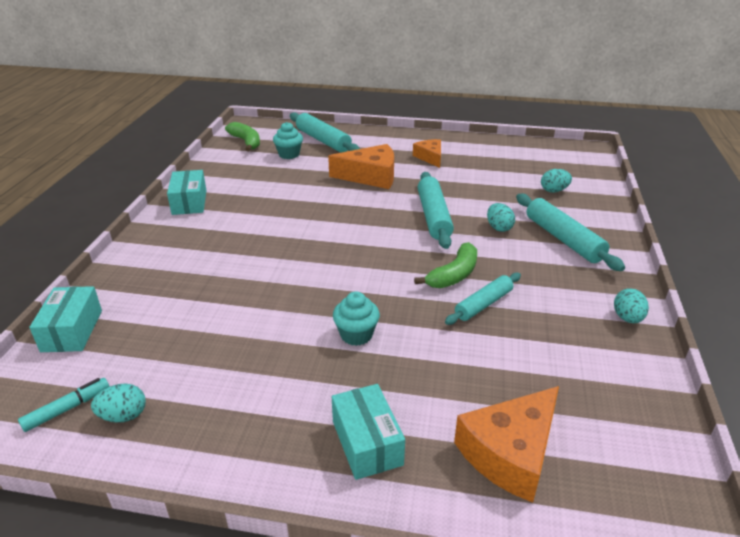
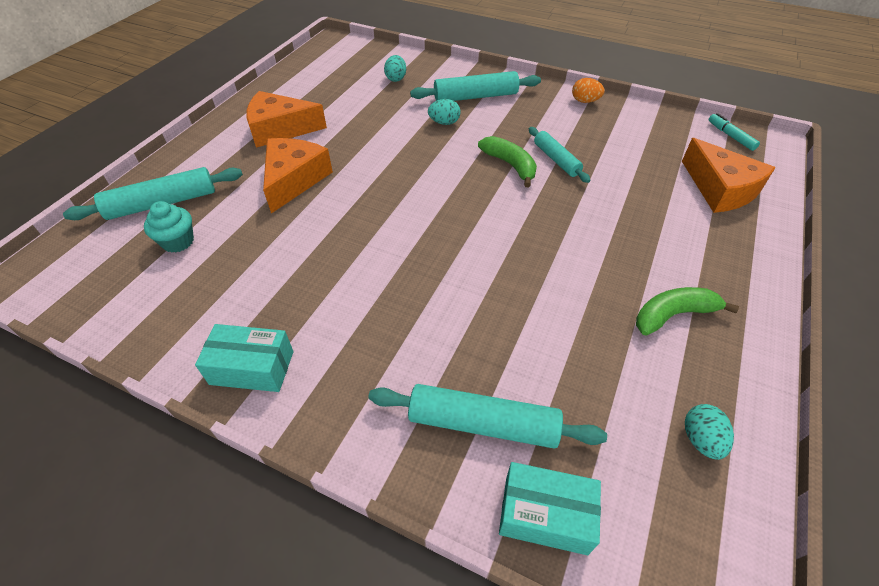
camera: 75 degrees left, 15 degrees up
turquoise marker [18,378,109,432] -> turquoise marker moved to [708,113,760,151]
green banana [225,122,260,151] -> green banana moved to [636,287,739,336]
turquoise box [332,384,405,480] -> none
turquoise cupcake [333,291,380,346] -> none
orange cheese [413,139,441,168] -> orange cheese [246,91,327,148], size x1.65
turquoise rolling pin [418,172,454,249] -> turquoise rolling pin moved to [368,384,607,448]
turquoise egg [614,288,649,323] -> orange egg [572,78,604,103]

